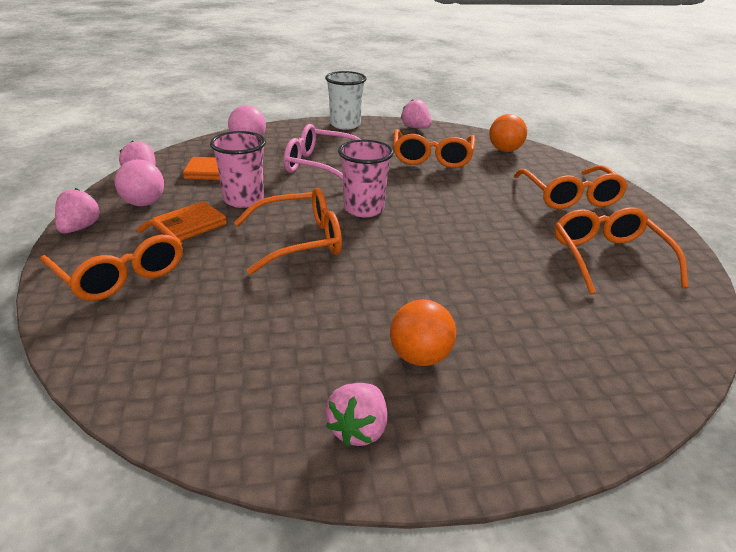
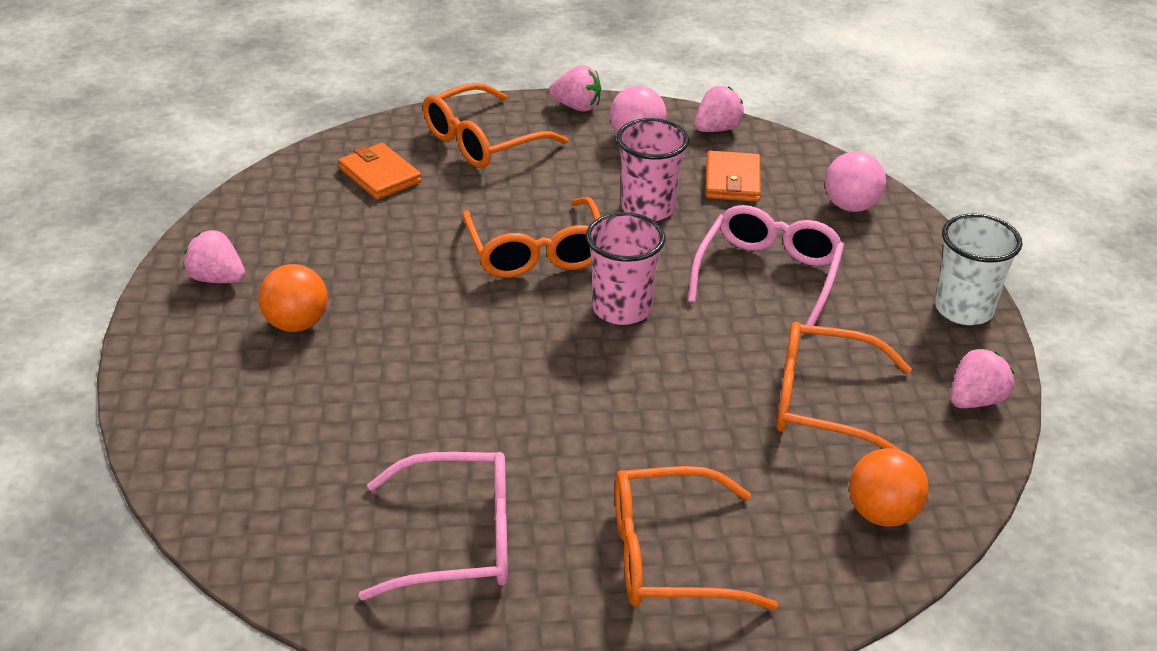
camera: 95 degrees right, 5 degrees up
orange wallet [152,201,227,241] -> orange wallet moved to [338,143,421,200]
orange glasses [554,207,688,294] -> pink glasses [359,452,508,600]

